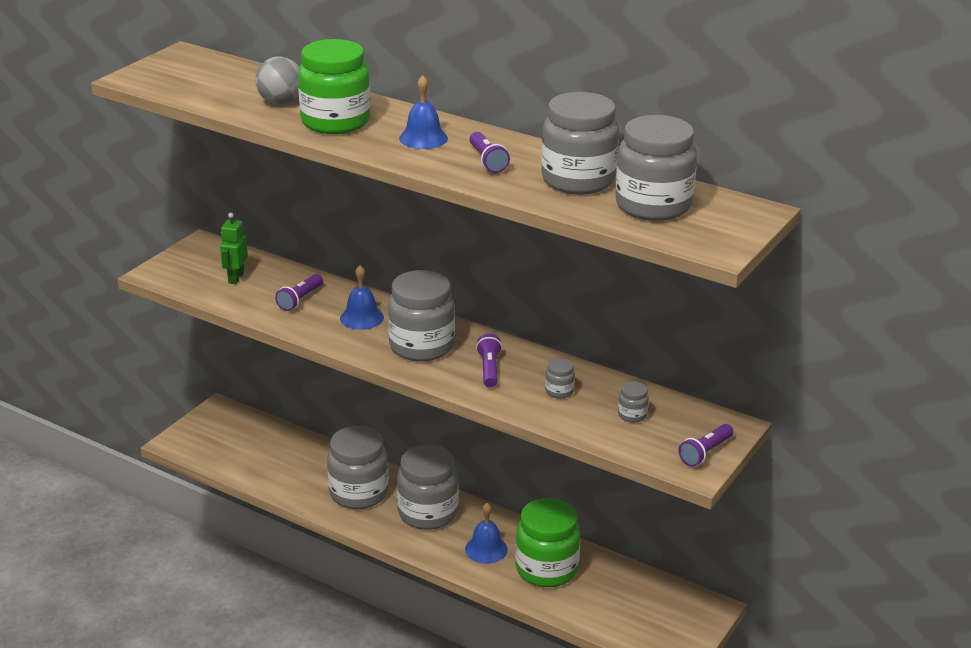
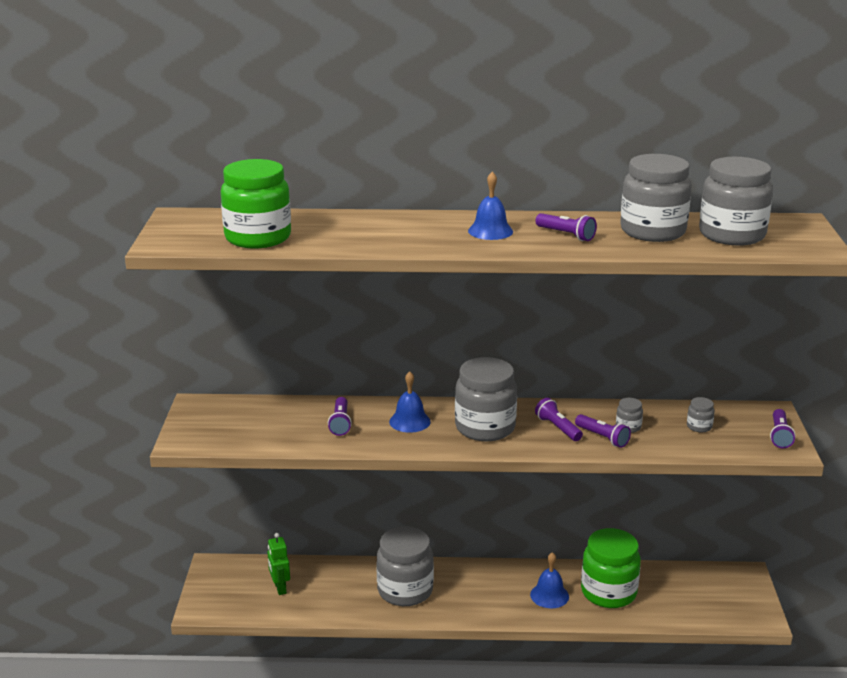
camera: 30 degrees left, 5 degrees down
green robot [220,213,248,284] -> green robot moved to [267,533,290,595]
grey ball [255,56,299,105] -> none
green jar [298,39,371,134] -> green jar moved to [221,159,291,249]
grey jar [397,445,459,530] -> none
none -> purple flashlight [575,414,631,448]

